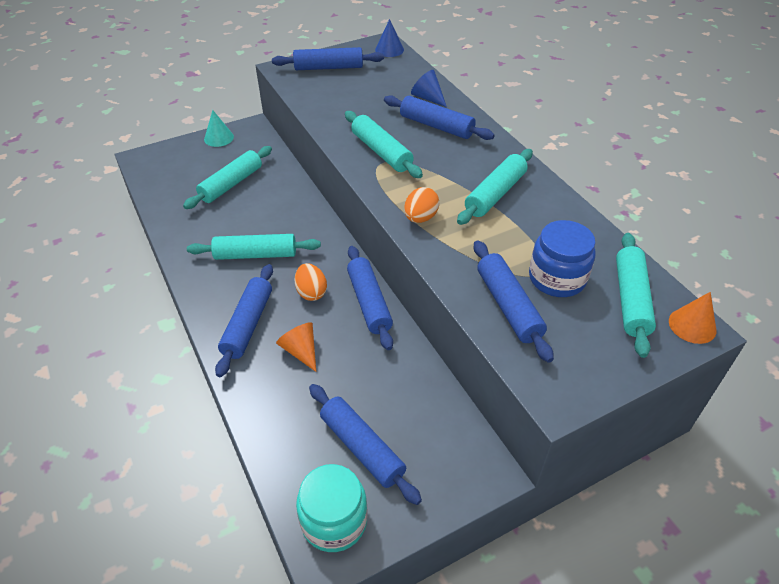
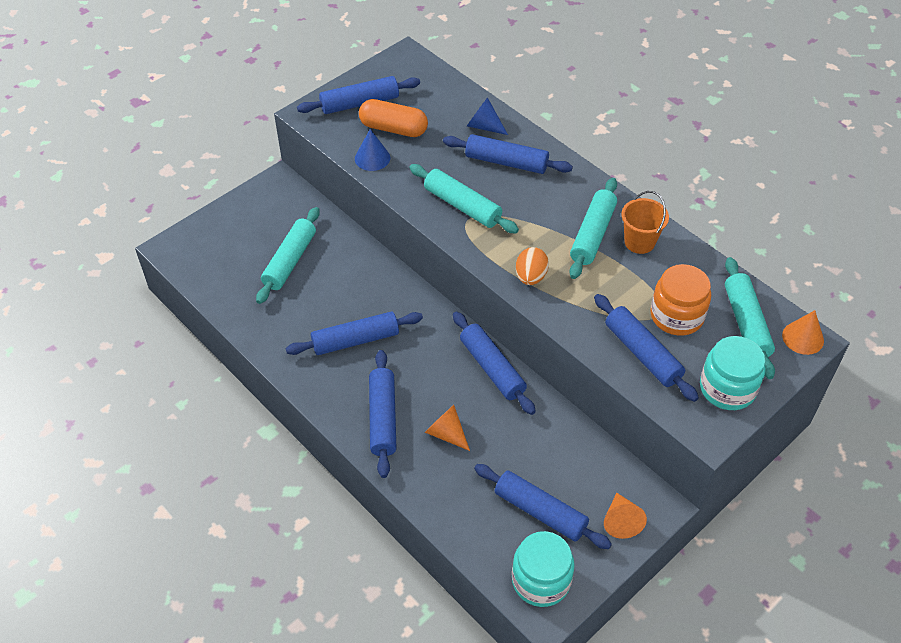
camera: 15 degrees left, 5 degrees up
turquoise rolling pin [187,234,321,260] -> blue rolling pin [286,311,423,355]
turquoise cone [204,110,234,147] -> none
orange egg [294,263,327,301] -> none
blue cone [375,19,404,57] -> blue cone moved to [355,129,390,171]
blue jar [529,220,596,297] -> orange jar [650,264,711,336]
none -> orange capsule [359,99,428,137]
none -> orange cone [604,493,647,539]
none -> orange bucket [621,191,669,254]
none -> turquoise jar [700,336,765,410]

